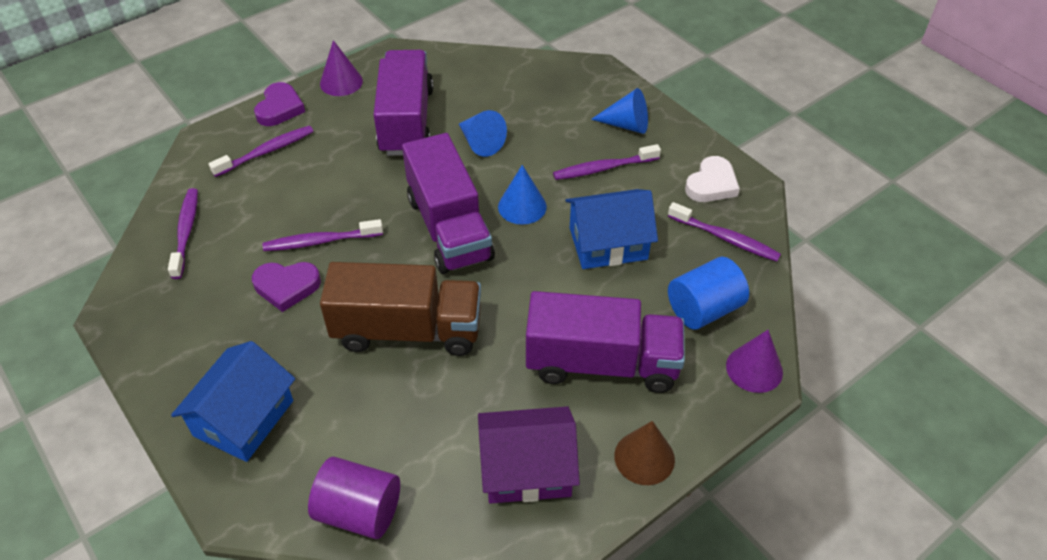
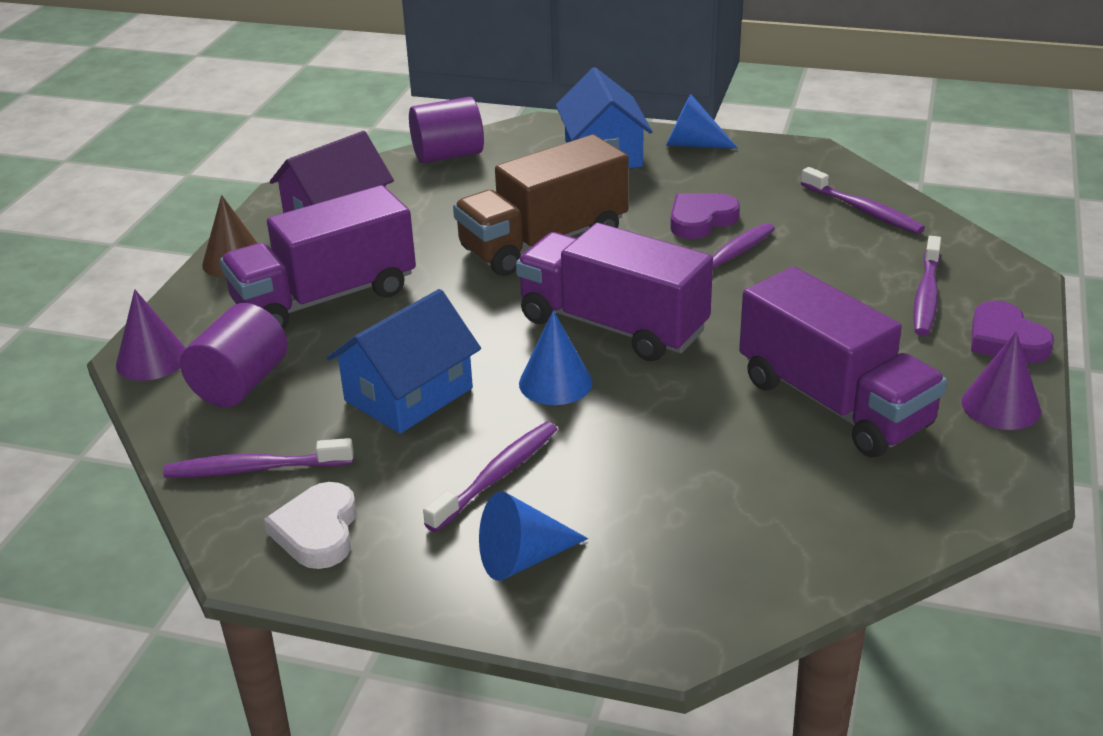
camera: 145 degrees right, 15 degrees down
blue cone [459,110,507,157] -> blue cone moved to [666,94,738,149]
blue cylinder [668,257,749,330] -> purple cylinder [180,303,288,407]

